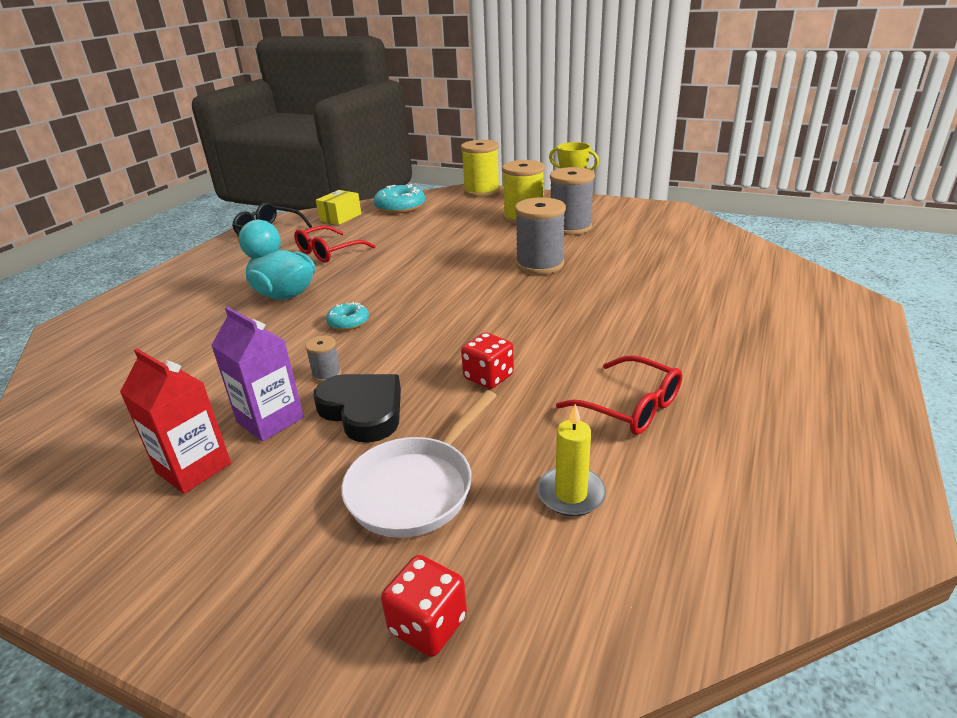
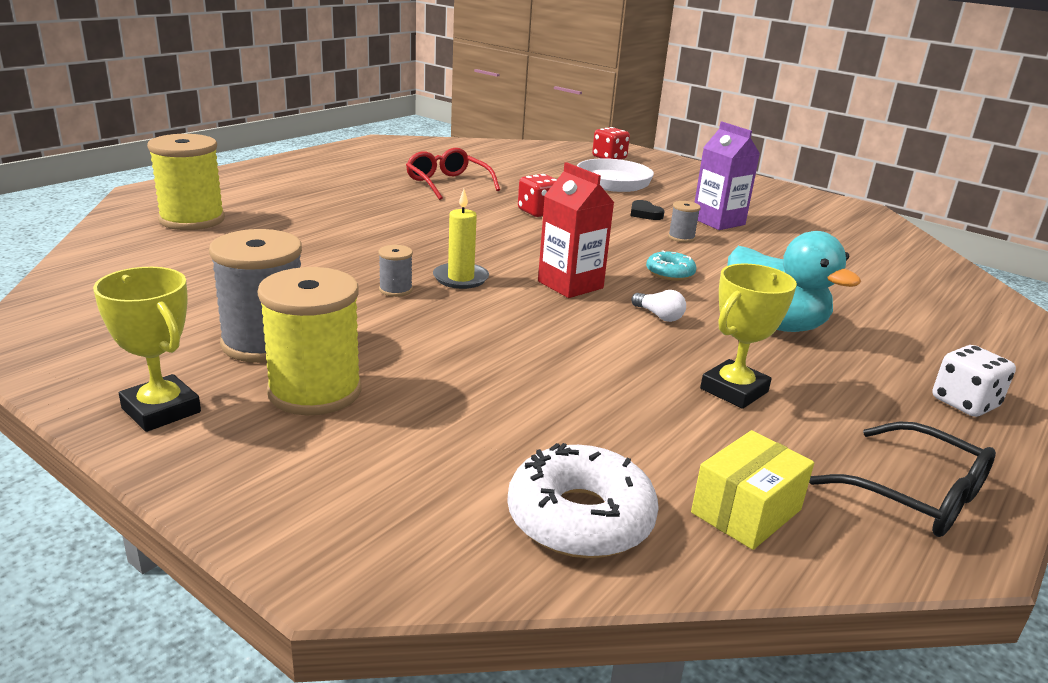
camera: 170 degrees left, 5 degrees down
red carton [120,348,231,494] -> red carton moved to [538,162,614,298]
red glasses [294,225,375,263] -> yellow trophy [700,263,797,409]
black heart [313,374,401,443] -> black heart [630,200,665,220], size x0.49
turquoise donut [374,184,425,214] -> white donut [507,443,659,558]
yellow spool [461,140,500,197] -> yellow spool moved to [147,134,225,230]
grey spool [515,197,566,275] -> grey spool [378,245,413,297], size x0.46
yellow candle [537,404,606,516] -> yellow candle moved to [433,189,489,289]
none -> white light bulb [631,290,686,322]
none -> white dice [932,345,1016,417]

